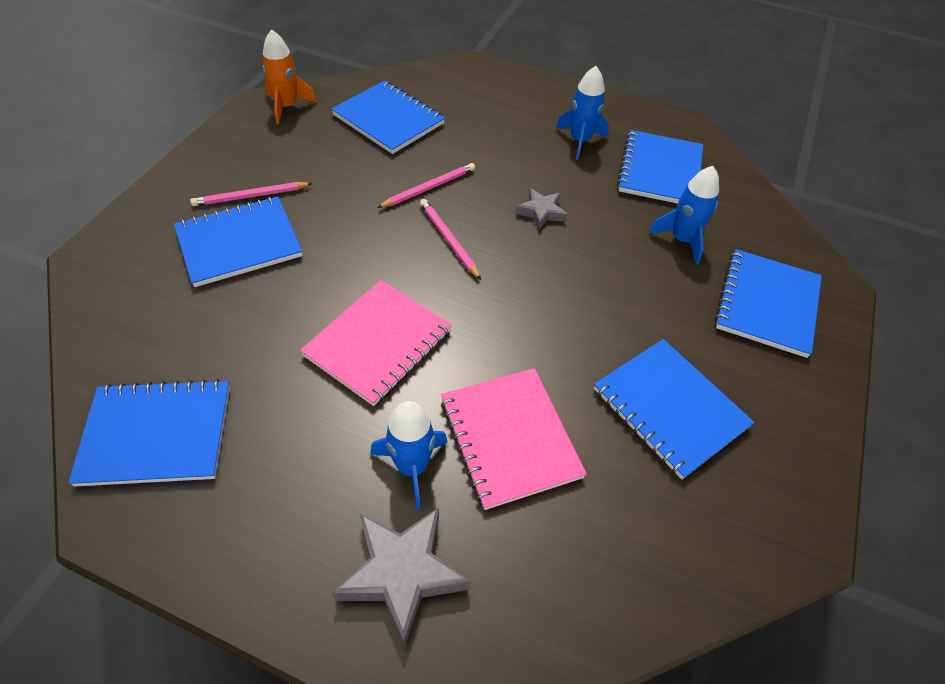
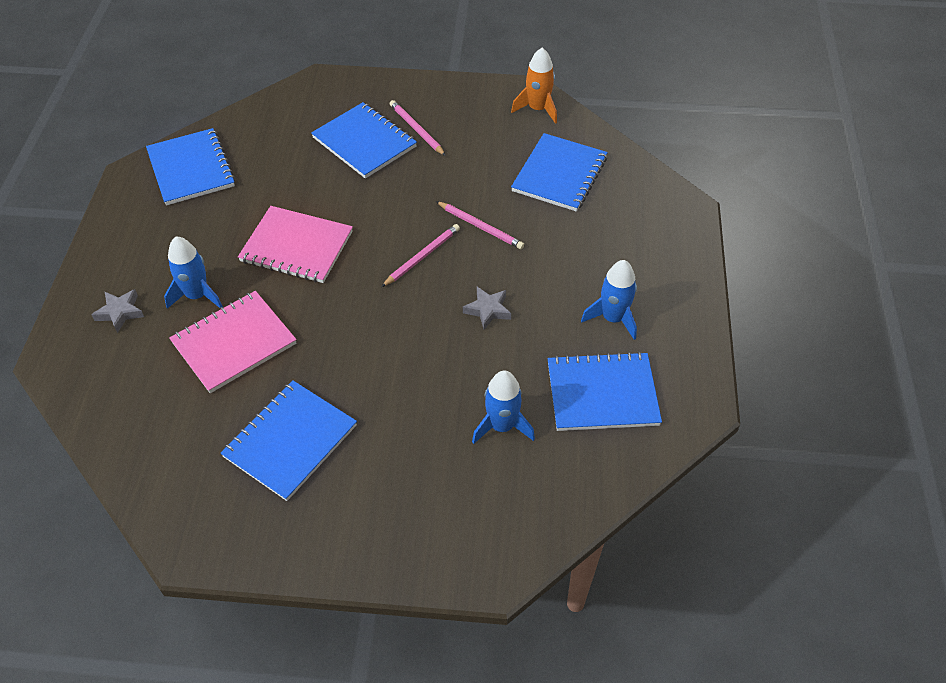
camera: 75 degrees right, 0 degrees up
grey star [332,508,470,647] -> grey star [91,289,144,333], size x0.57
blue notebook [715,249,822,358] -> none

